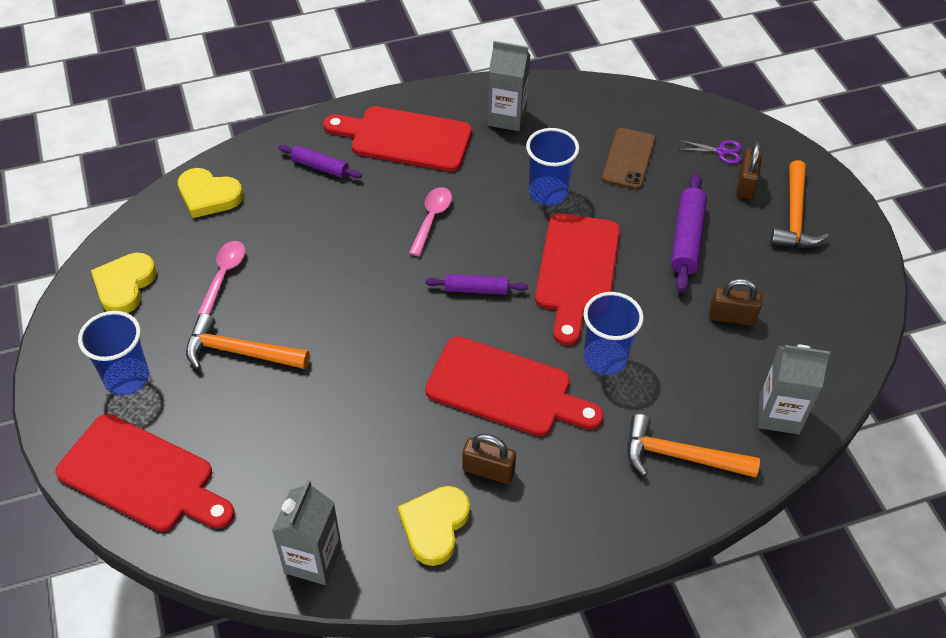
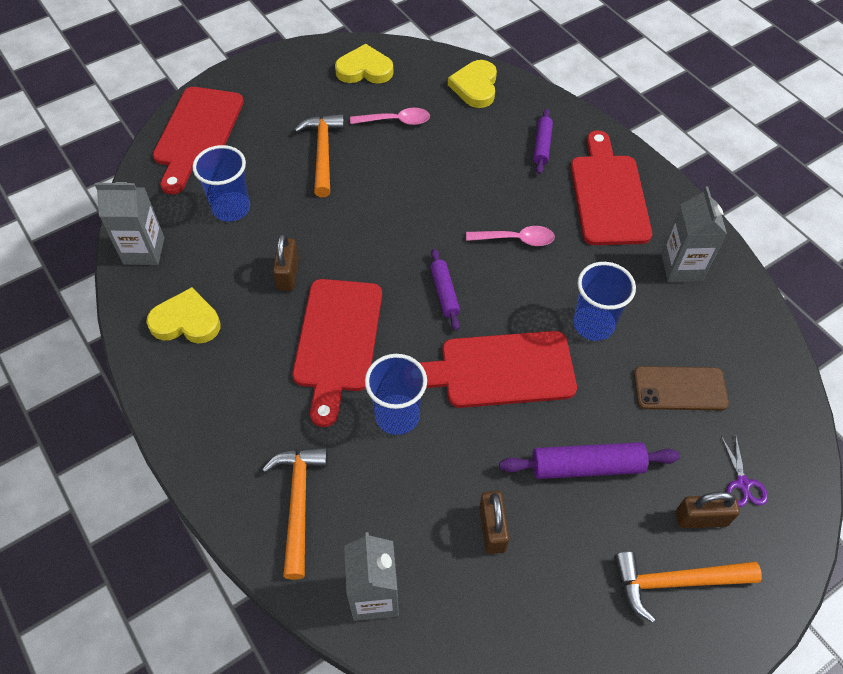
camera: 75 degrees right, 5 degrees up
blue cup [78,311,149,396] -> blue cup moved to [193,145,250,222]
brown padlock [462,434,516,484] -> brown padlock moved to [273,234,299,291]

